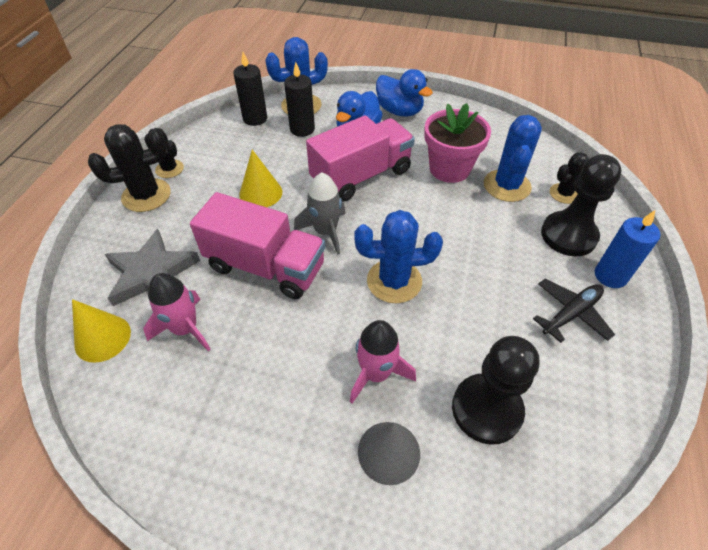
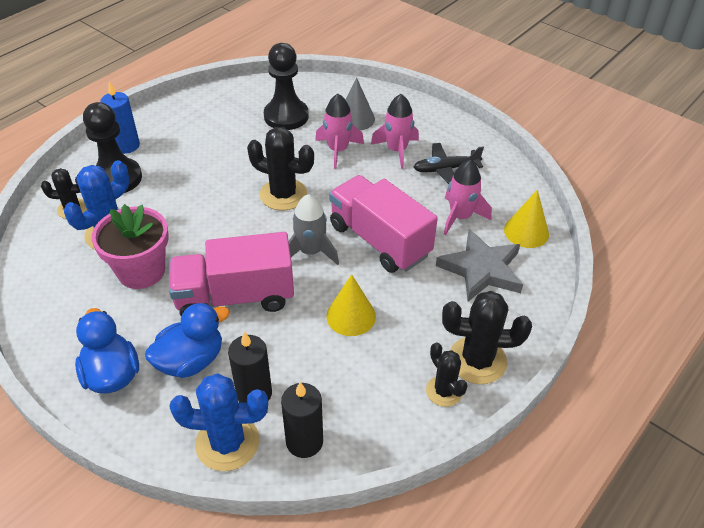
camera: 155 degrees left, 5 degrees down
blue cactus [354,210,443,303] -> black cactus [247,127,314,210]
black plane [533,279,615,343] -> black plane moved to [413,143,484,184]
none -> pink rocket [371,94,419,169]

